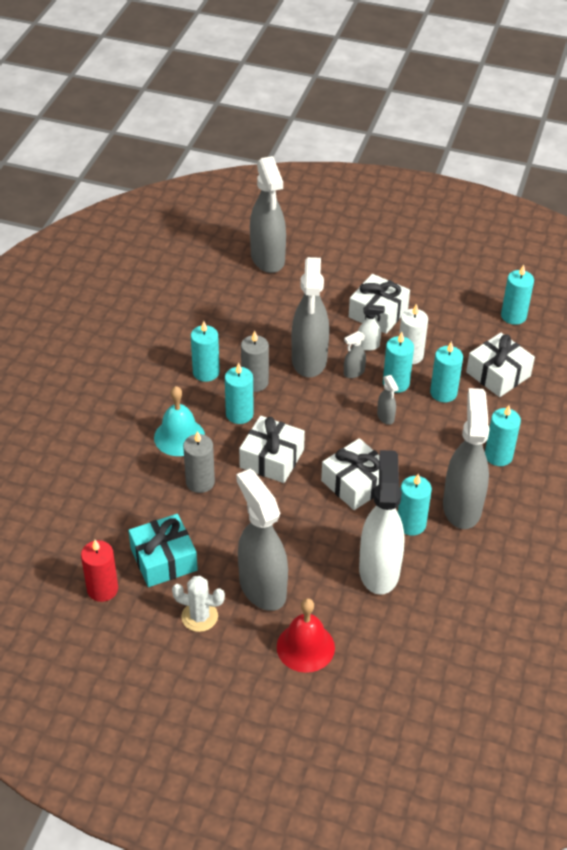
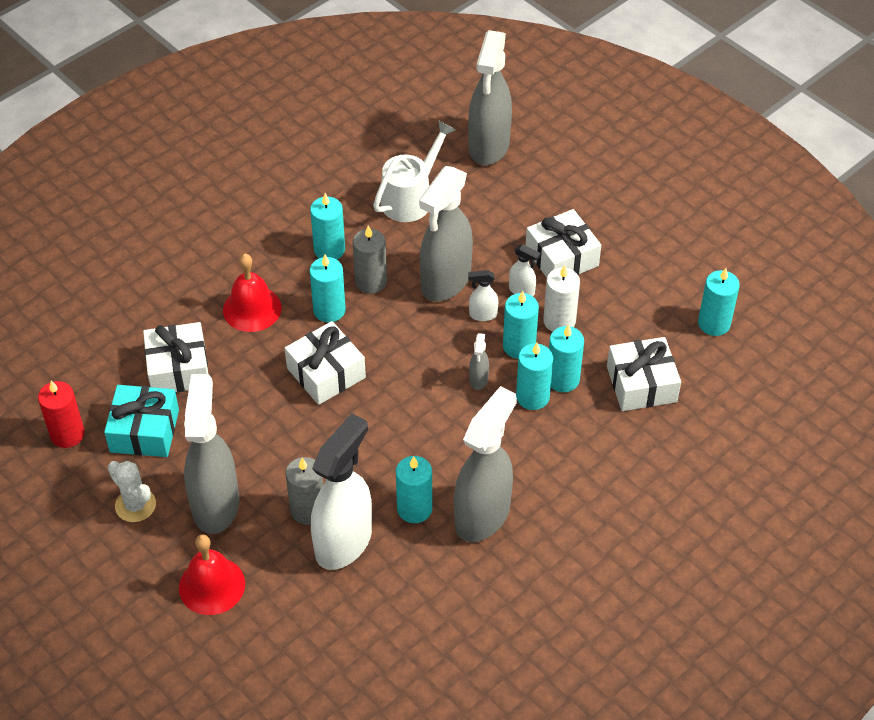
camera: 30 degrees right, 5 degrees up
turquoise bell [154,386,205,456] -> red bell [223,253,282,332]
grey candle [183,431,215,493] -> grey candle moved to [286,457,323,525]
white gift [321,438,379,510] -> white gift moved to [143,322,208,392]
grey spray bottle [344,331,366,378] -> white spray bottle [468,270,498,321]
turquoise candle [485,405,521,466] -> turquoise candle moved to [516,343,553,410]
none -> white watering can [373,120,456,222]

